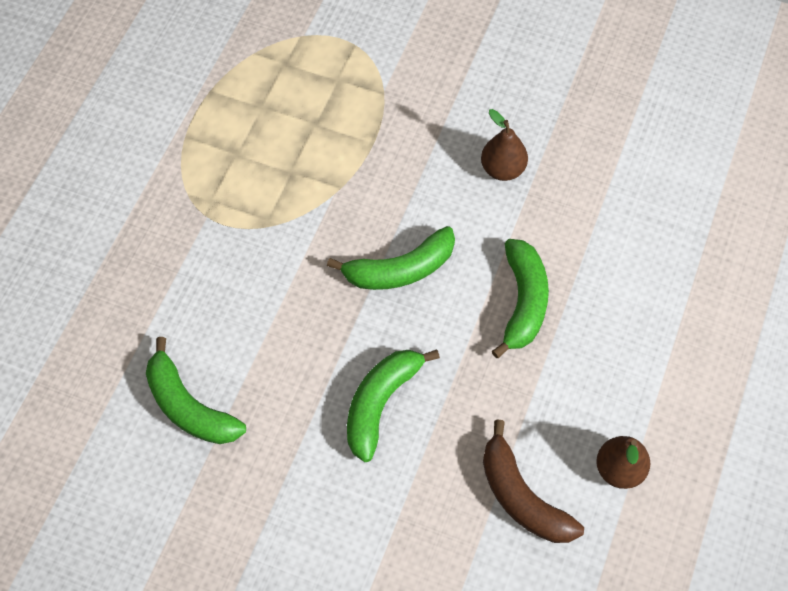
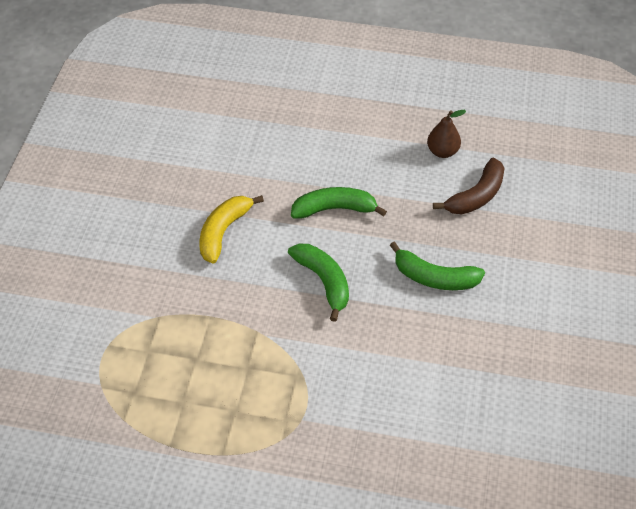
camera: 100 degrees left, 10 degrees down
green banana [146,337,246,444] -> none
brown pear [481,109,528,181] -> yellow banana [199,195,264,264]

